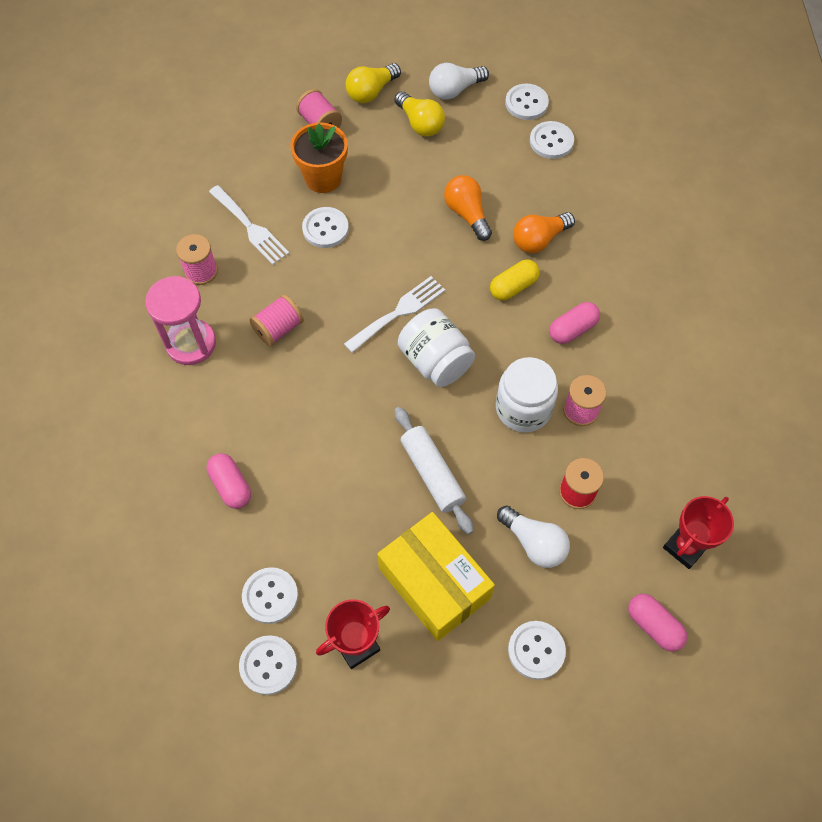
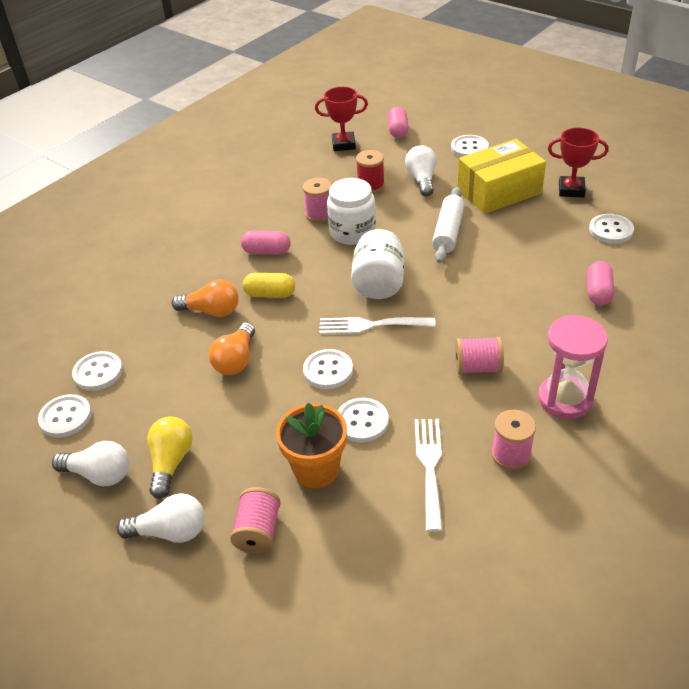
camera: 135 degrees left, 20 degrees down
white button [239,635,297,695] -> white button moved to [303,349,353,389]
yellow light bulb [346,63,401,103] -> white light bulb [116,493,205,543]
yellow box [377,512,495,641] -> yellow box turned 60 degrees clockwise [457,139,546,214]

